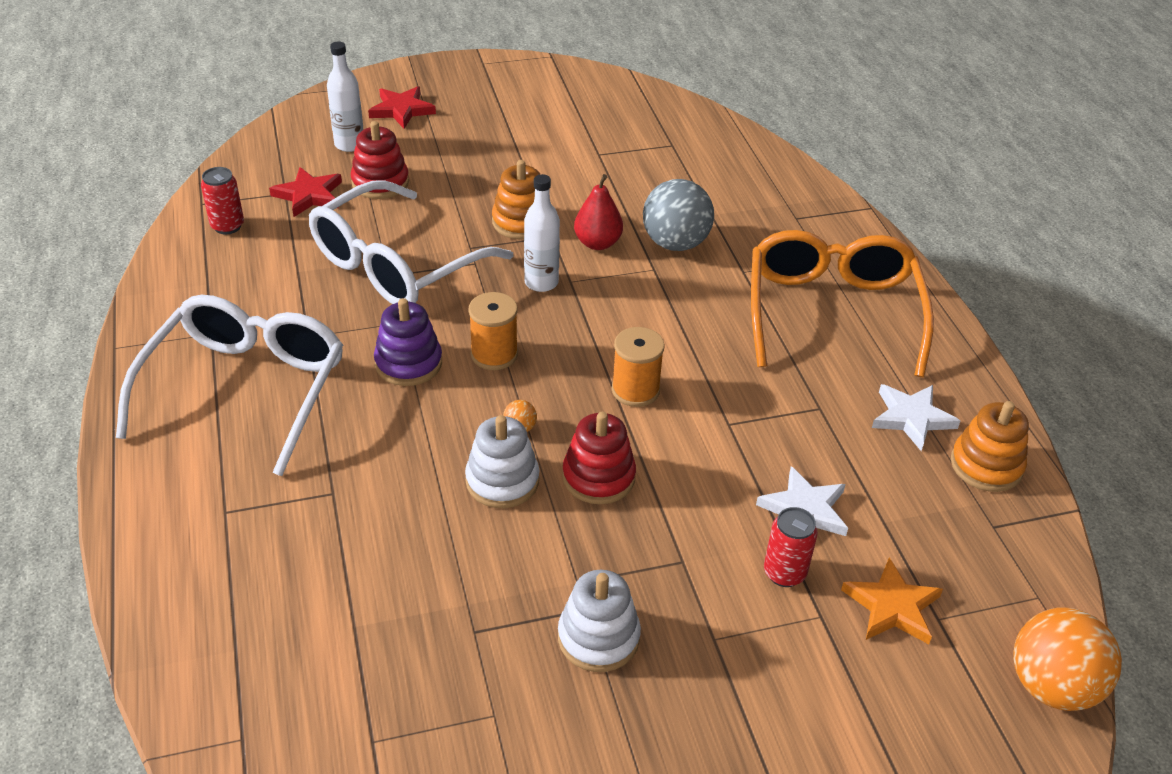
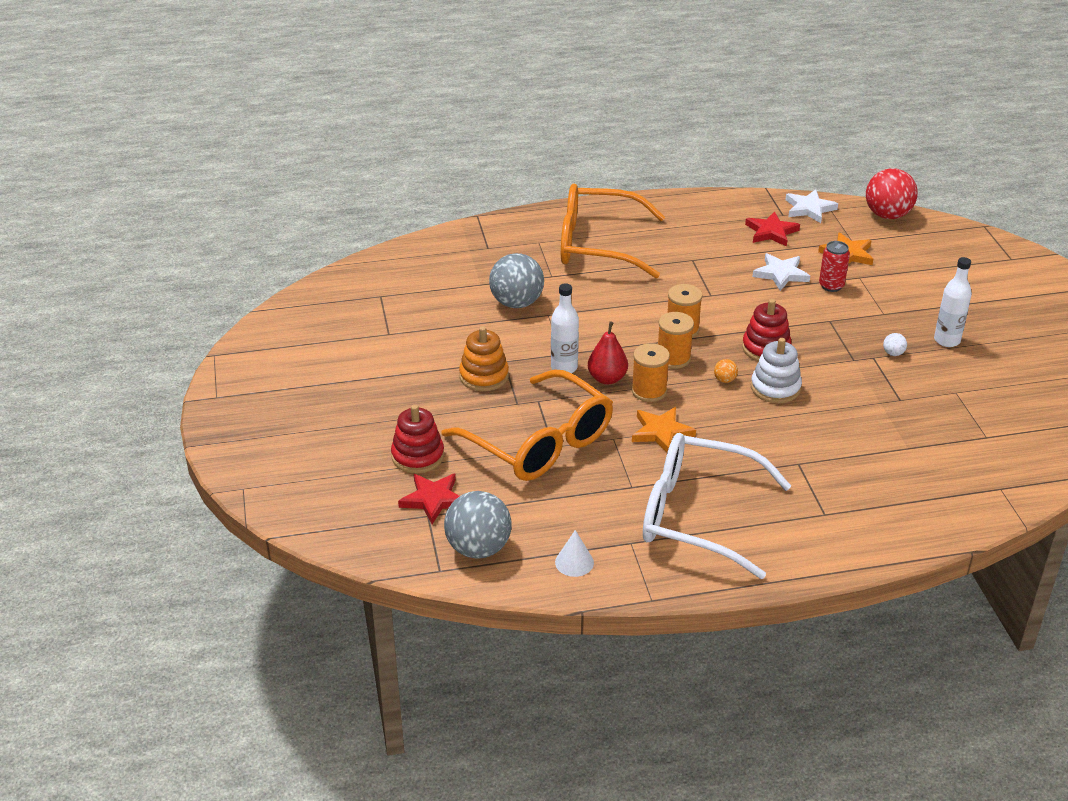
camera: 85 degrees left, 5 degrees down
red can [201,167,244,234] -> grey ball [444,491,512,559]
white glasses [309,180,513,304] -> orange glasses [441,369,613,481]
white bottle [327,42,363,152] -> white bottle moved to [934,257,972,347]
red star [368,86,436,129] -> red star moved to [745,211,800,247]
purple stacking toy [374,298,442,386] -> orange star [632,407,696,453]
white stacking toy [558,570,641,672] -> white ball [883,333,907,356]
red pear [574,174,623,250] -> red pear moved to [588,321,628,384]
white star [872,384,960,451] -> white star moved to [785,189,838,223]
orange stacking toy [951,401,1029,492] -> none
orange ball [1013,607,1122,711] -> red ball [866,168,918,219]
none -> white cone [555,530,594,577]
none -> orange spool [658,312,694,369]

